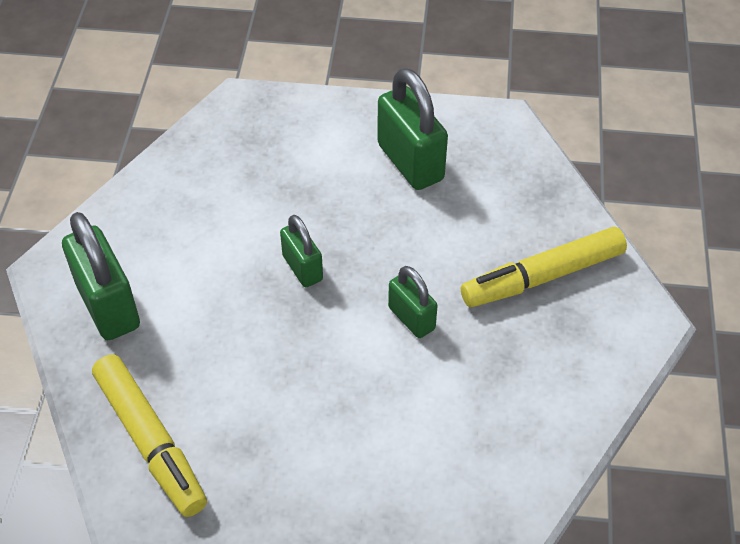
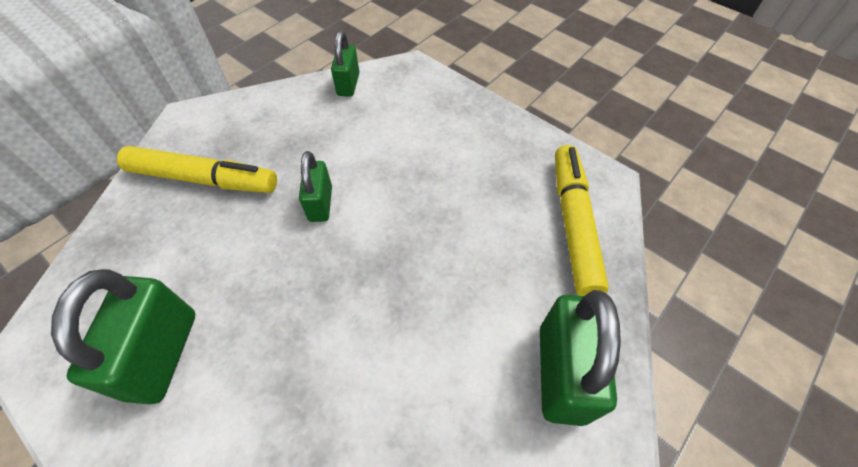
camera: 145 degrees left, 5 degrees up
green padlock [280,215,323,287] -> green padlock moved to [331,31,359,97]

